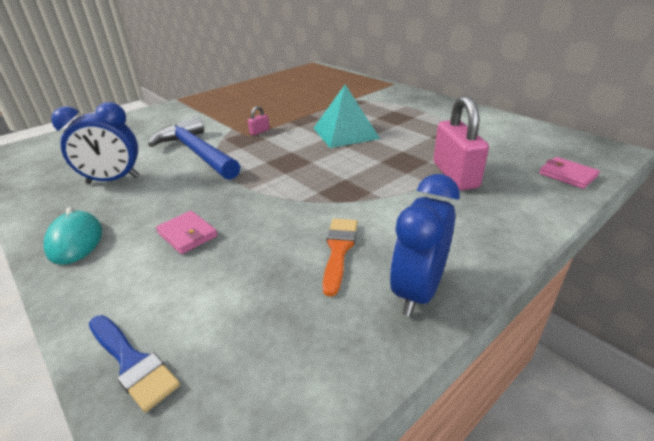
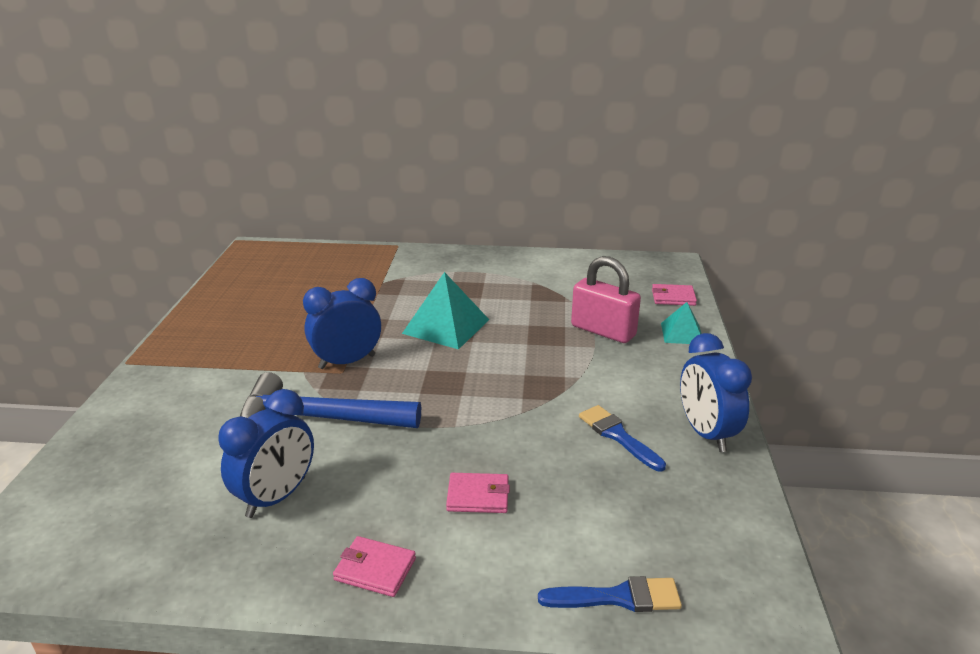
camera: 45 degrees left, 5 degrees down
turquoise mouse [43,207,102,265] -> pink wallet [333,536,416,597]
pink padlock [248,106,270,135] -> blue clock [303,278,381,369]
orange brush [323,219,358,296] -> blue brush [579,405,666,472]
none -> turquoise pyramid [661,302,701,344]

